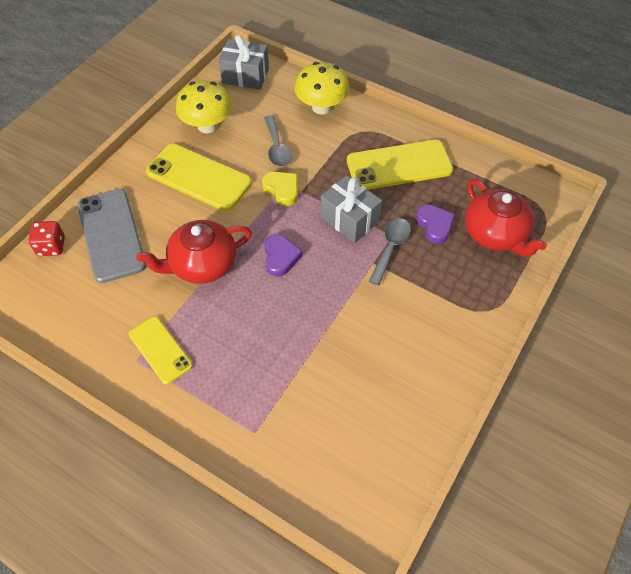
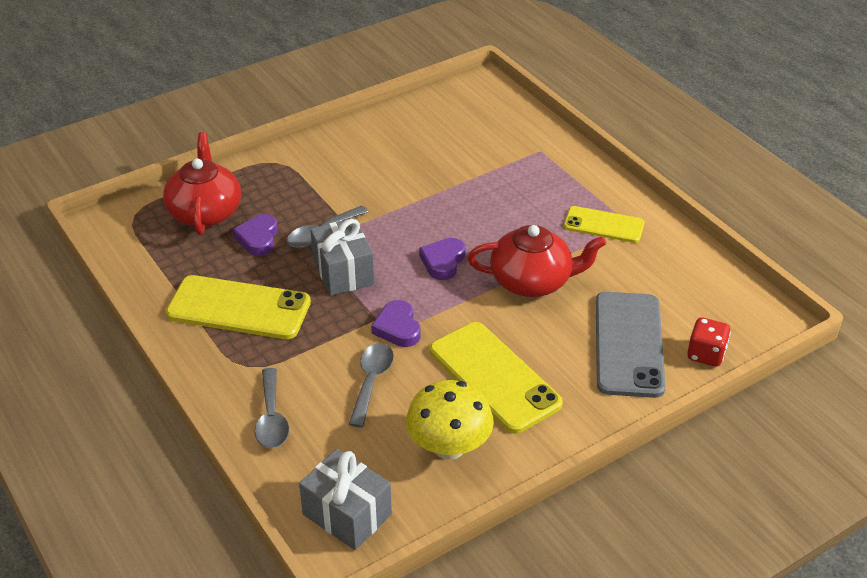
camera: 155 degrees left, 15 degrees down
yellow phone [129,317,193,384] -> yellow phone turned 60 degrees counterclockwise [564,206,644,243]
yellow heart [262,172,298,206] -> purple heart [371,300,421,347]
yellow mushroom [295,62,350,115] -> grey spoon [255,368,289,448]

